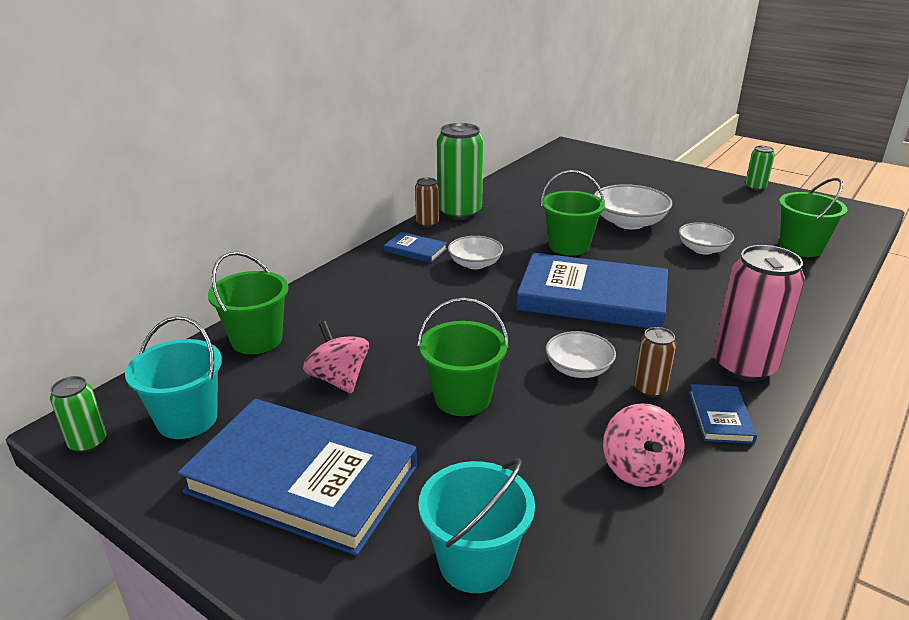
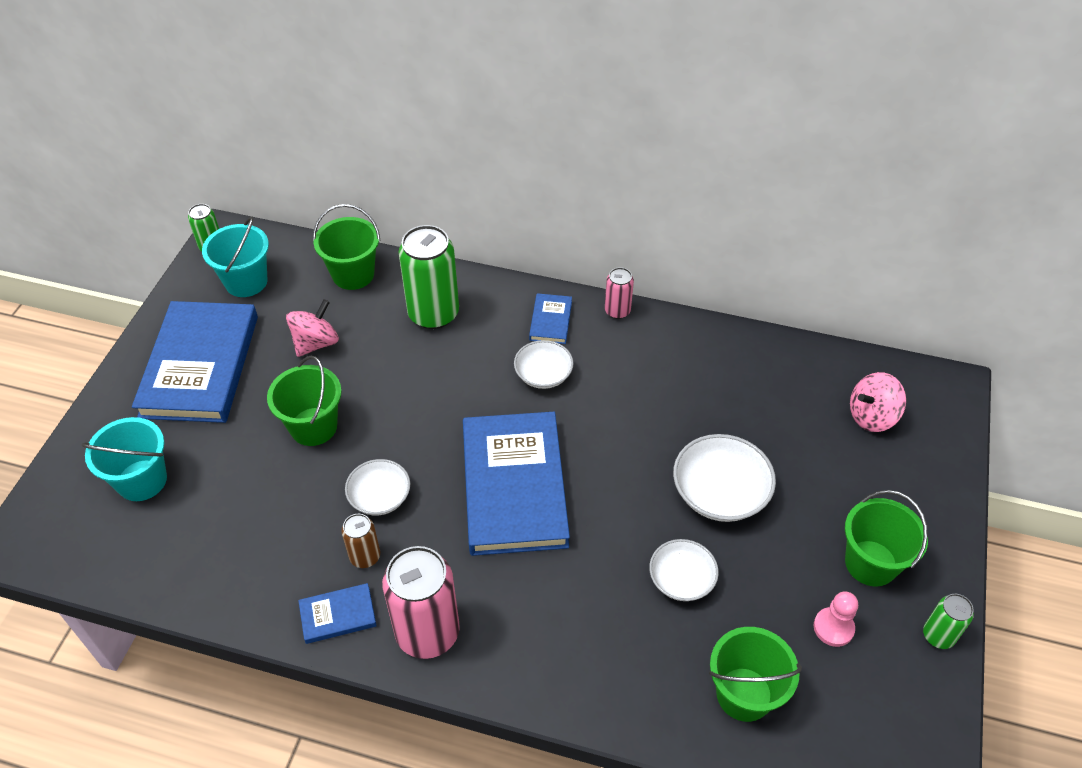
camera: 70 degrees right, 20 degrees up
brown can [415,178,439,227] -> pink can [605,267,634,319]
green can [437,123,483,220] -> green can moved to [398,225,459,329]
green bucket [541,170,605,256] -> green bucket moved to [845,490,928,587]
pink spinning top [603,403,685,487] -> pink spinning top moved to [850,372,906,432]
none -> pink pawn [813,591,858,647]

